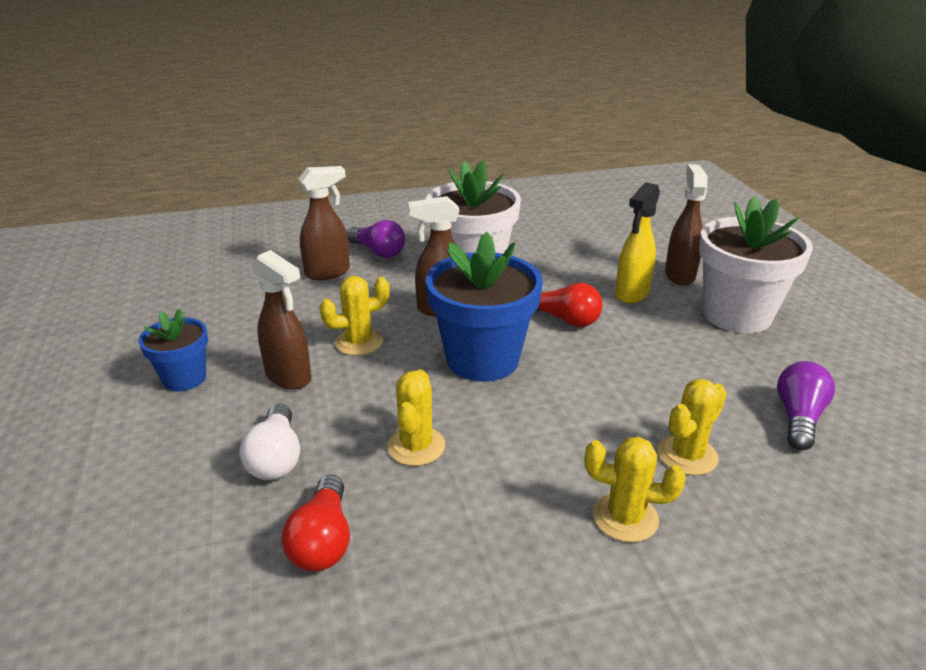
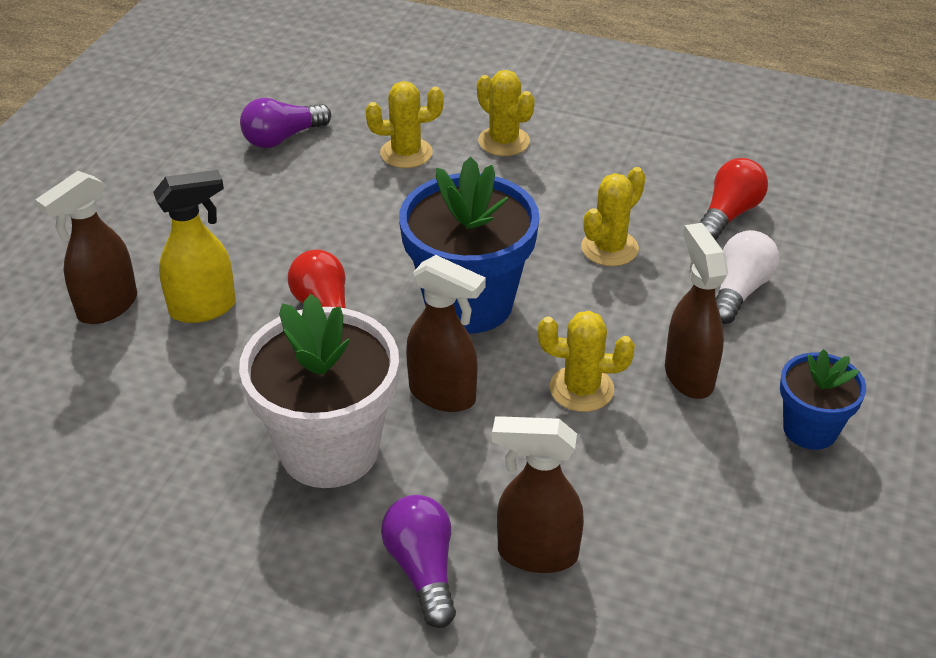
camera: 145 degrees left, 10 degrees up
white flower pot [699,196,813,333] -> none

